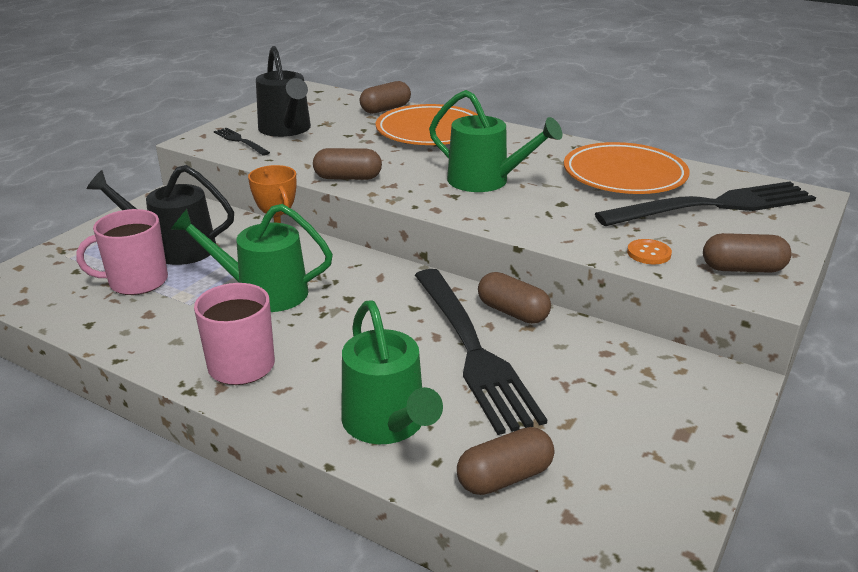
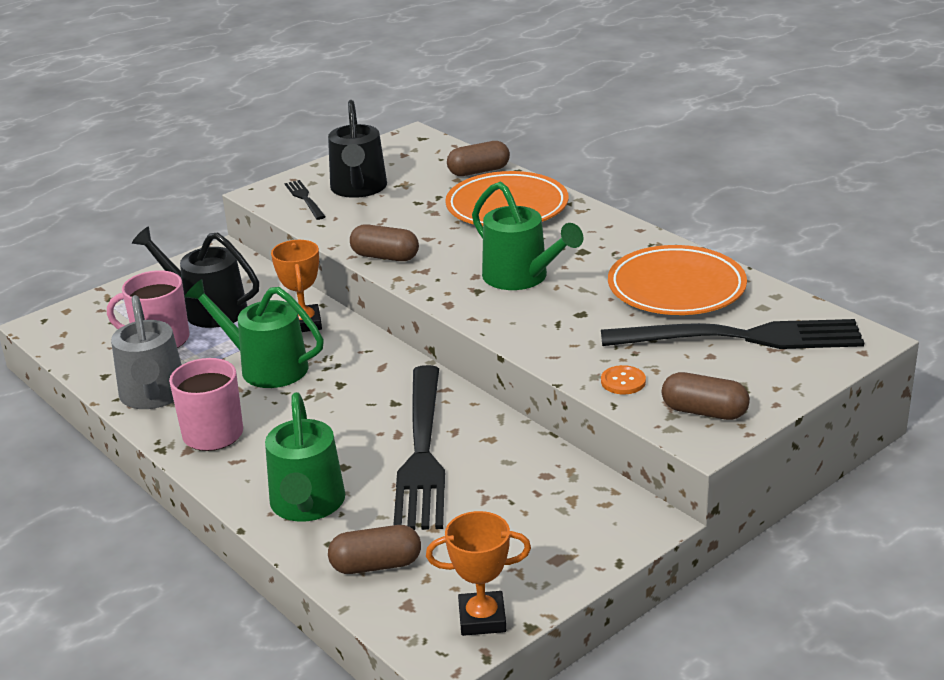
camera: 20 degrees right, 0 degrees up
brown capsule [478,272,551,324] -> none
none -> grey watering can [111,295,182,409]
none -> orange trophy [426,511,531,636]

